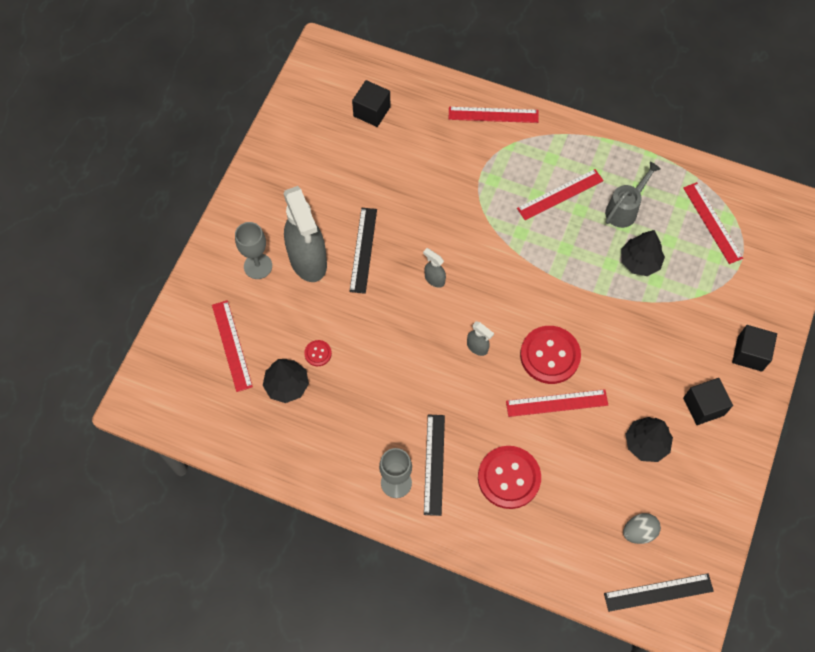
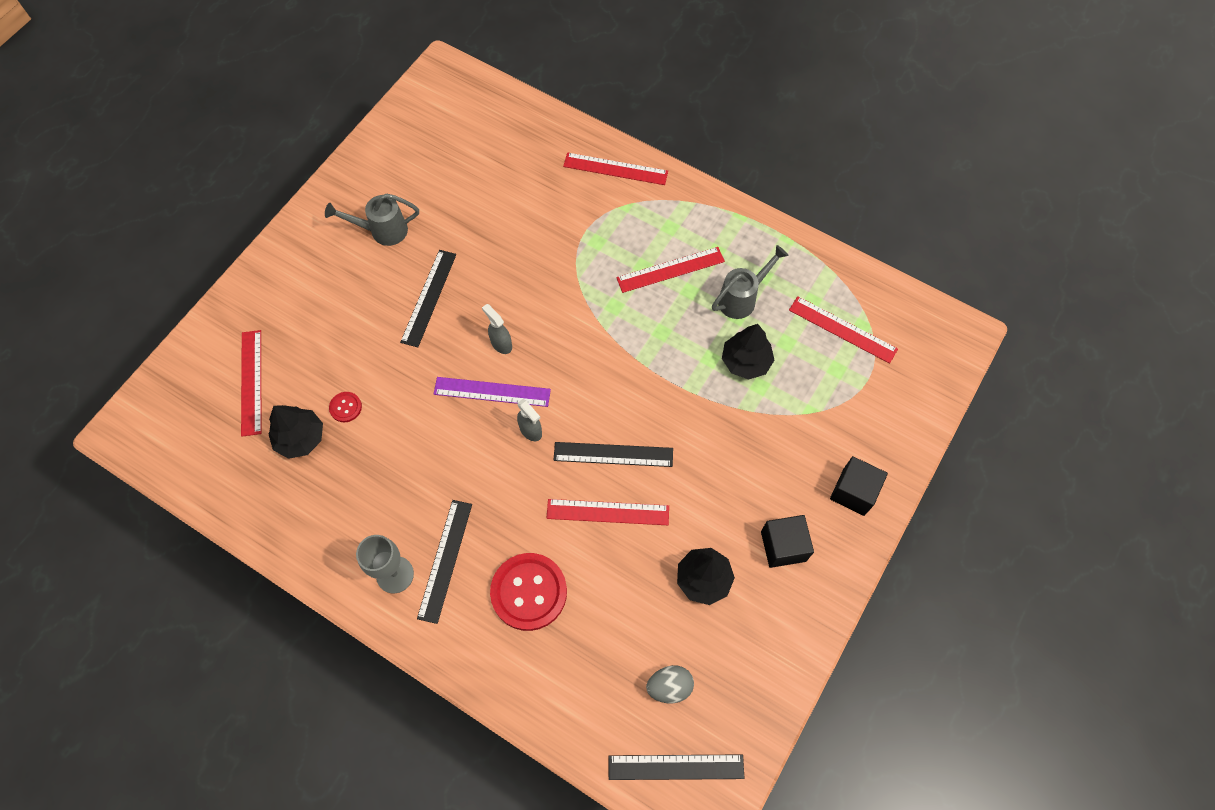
camera: 10 degrees right, 0 degrees up
grey goblet [235,222,272,279] -> none
grey spray bottle [284,186,327,282] -> none
black cube [352,80,391,127] -> none
red button [520,326,581,384] -> black ruler [554,442,673,467]
red ruler [683,182,743,264] -> red ruler turned 45 degrees counterclockwise [789,296,898,364]
none -> grey watering can [325,194,419,246]
none -> purple ruler [434,377,551,407]

